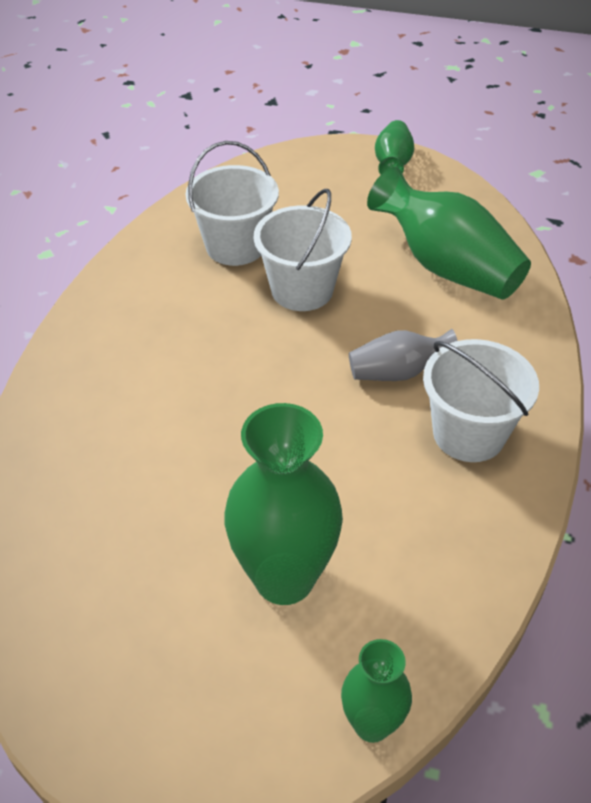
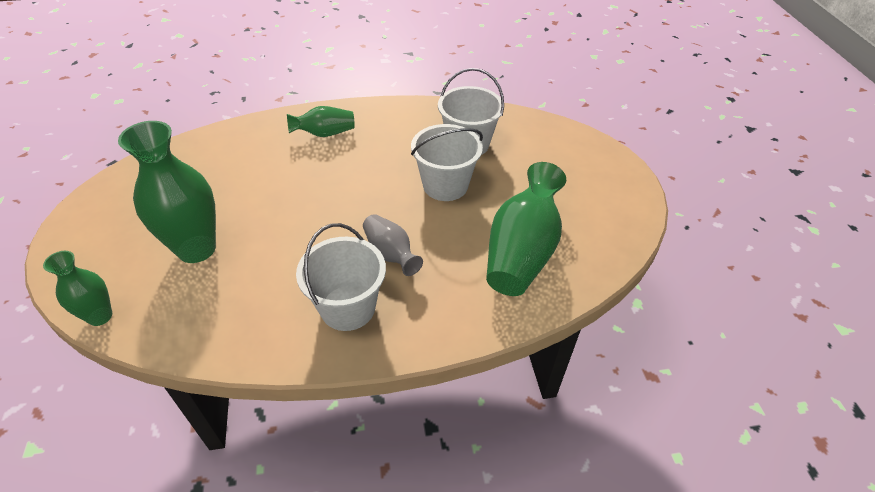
camera: 65 degrees right, 0 degrees up
green vase [375,120,414,175] -> green vase moved to [287,106,355,137]

